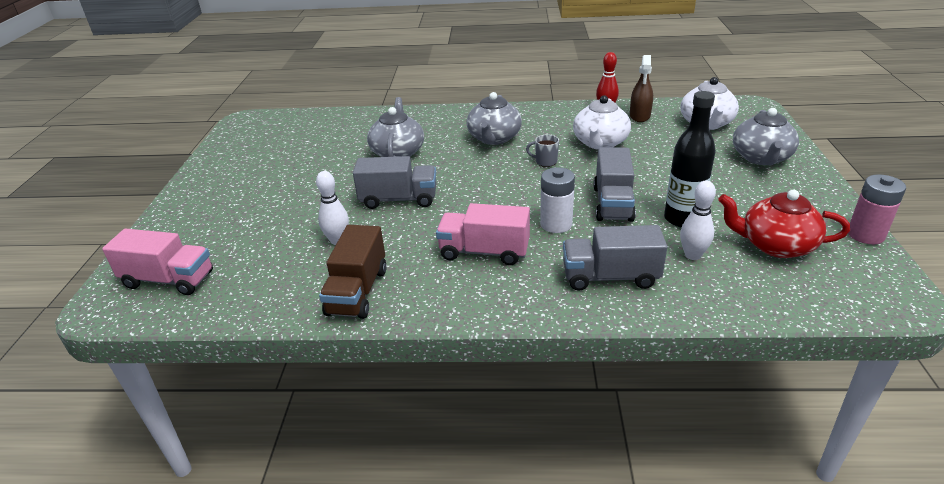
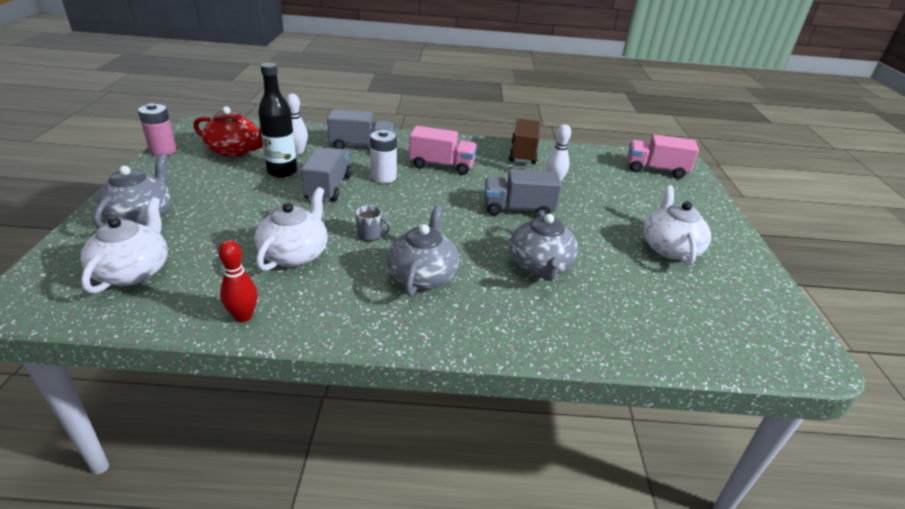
camera: 175 degrees right, 0 degrees up
brown spray bottle [630,55,653,122] -> none
none -> white teapot [644,185,711,265]

